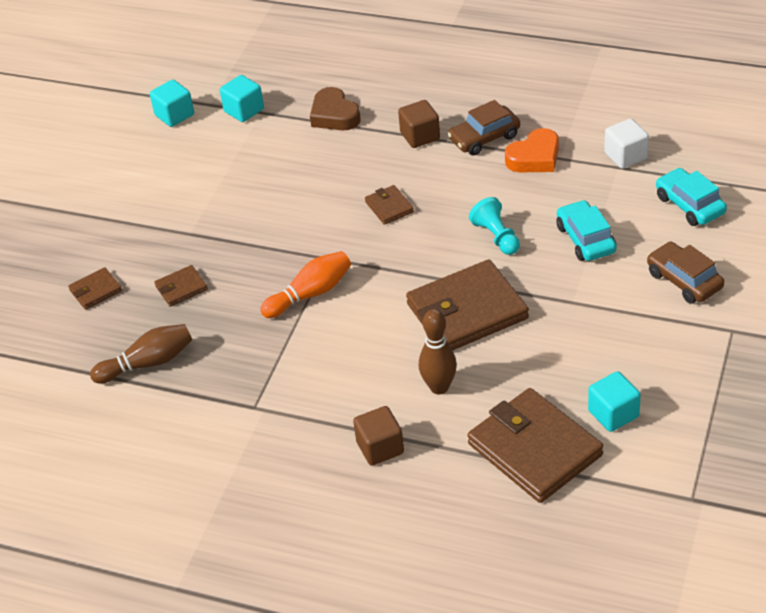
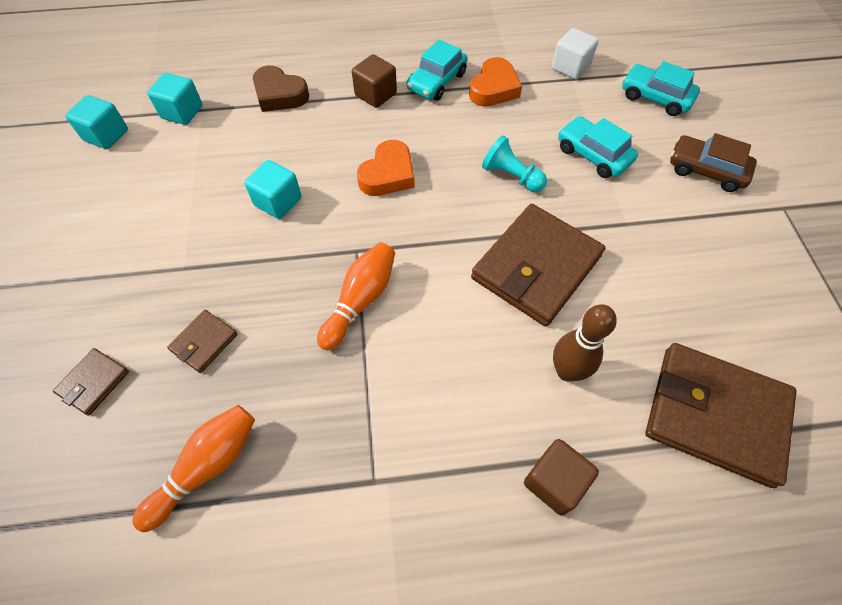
camera: 30 degrees left, 15 degrees up
brown bowling pin [90,324,192,384] -> orange bowling pin [132,405,255,532]
brown wallet [365,185,414,225] -> orange heart [357,140,415,196]
brown car [447,100,520,155] -> turquoise car [406,39,467,101]
turquoise cube [588,371,641,432] -> turquoise cube moved to [244,160,302,219]

